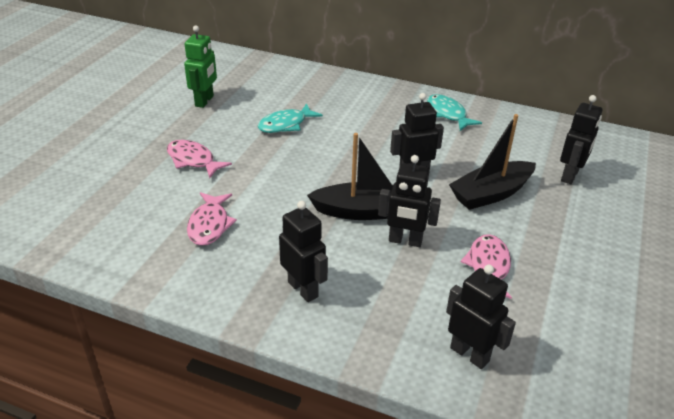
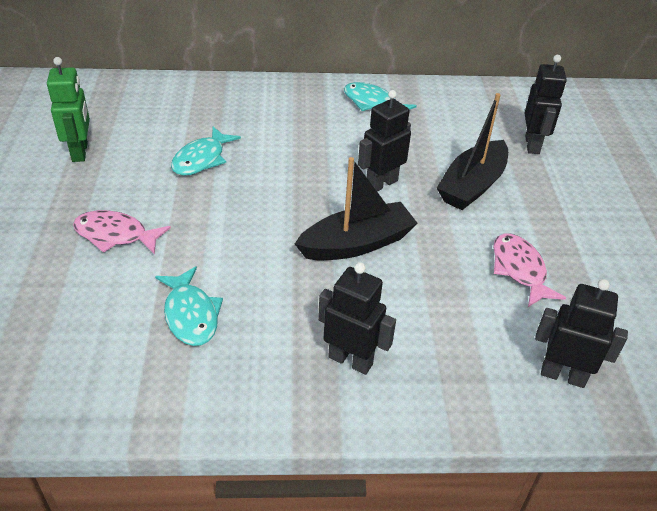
camera: 25 degrees left, 5 degrees up
pink fish [187,192,237,246] -> turquoise fish [155,266,223,346]
black robot [378,155,441,247] -> none

